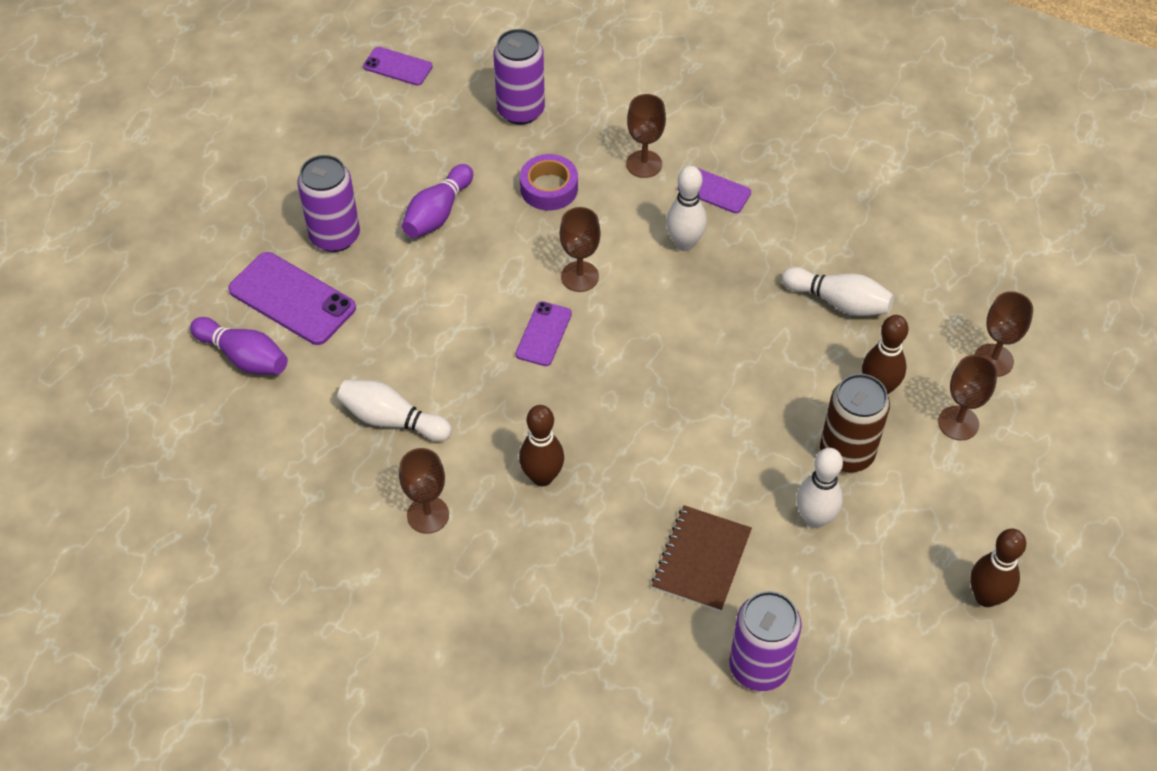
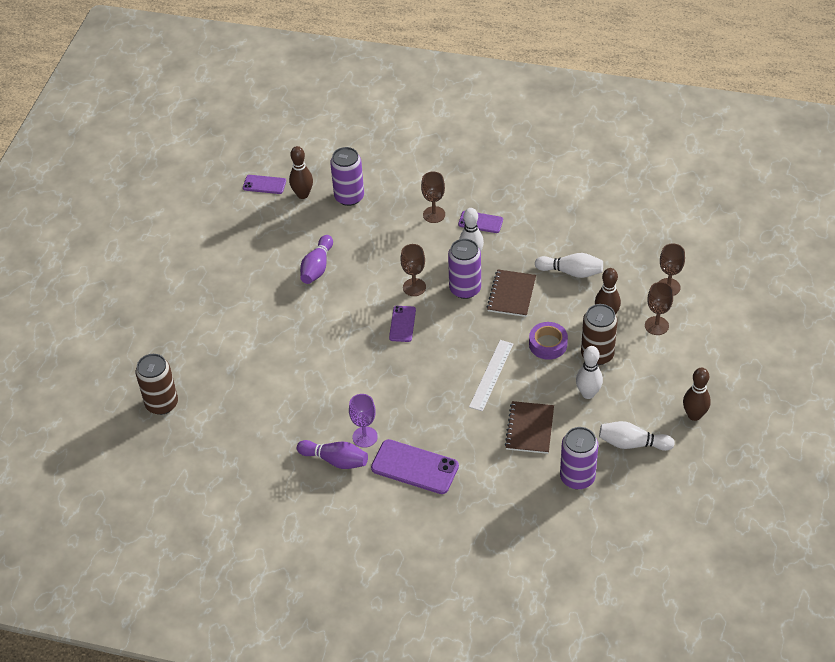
camera: 10 degrees left, 5 degrees down
purple bowling pin [190,317,288,374] -> purple bowling pin moved to [297,440,368,469]
purple phone [228,252,356,345] -> purple phone moved to [371,439,459,494]
purple can [297,155,360,252] -> purple can moved to [448,239,481,299]
white bowling pin [337,380,452,442] -> white bowling pin moved to [599,421,675,451]
brown goblet [399,448,449,534] -> purple goblet [349,394,378,448]
brown bowling pin [519,405,564,486] -> brown bowling pin moved to [289,146,313,199]
purple tape [520,154,578,211] -> purple tape moved to [529,322,568,360]
none -> brown can [136,354,178,415]
none -> white ruler [469,340,513,411]
none -> brown notebook [487,269,536,317]

